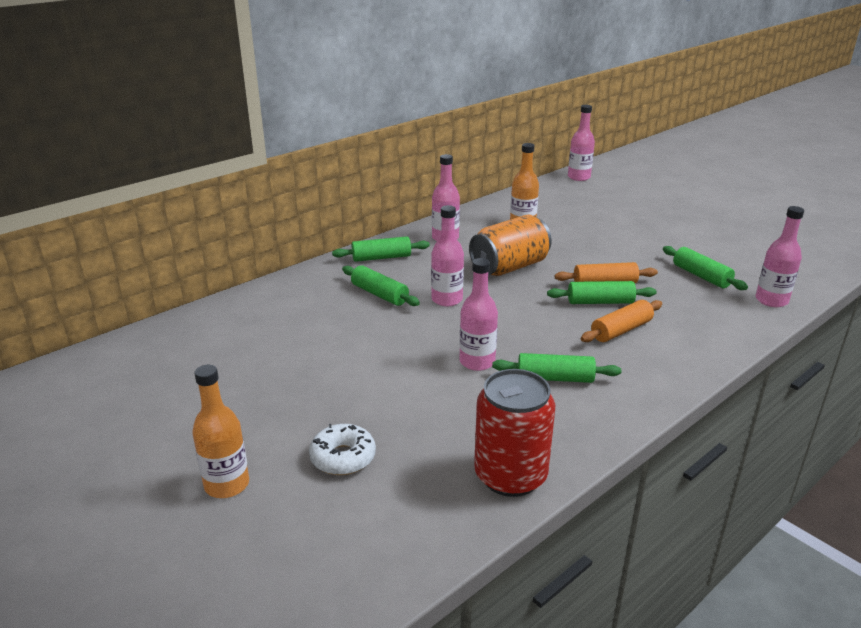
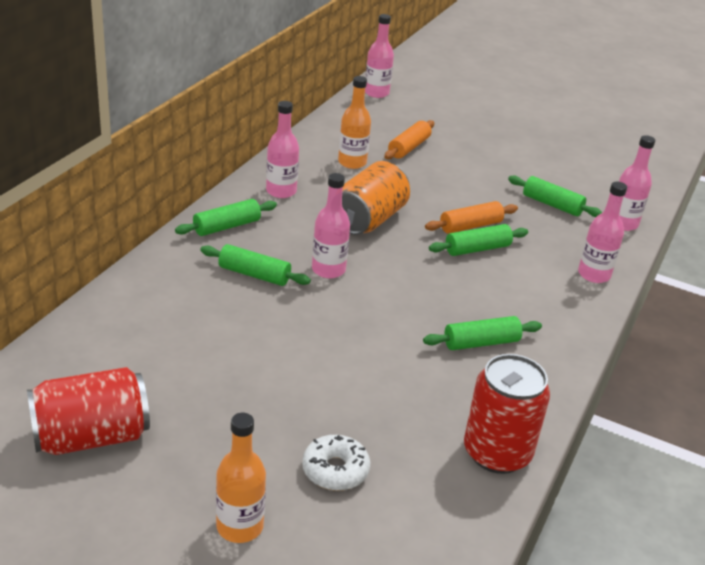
camera: 25 degrees left, 5 degrees up
pink bottle [459,258,498,371] -> pink bottle moved to [578,182,627,283]
orange rolling pin [581,300,662,342] -> orange rolling pin moved to [384,120,434,159]
none -> red can [27,367,150,455]

